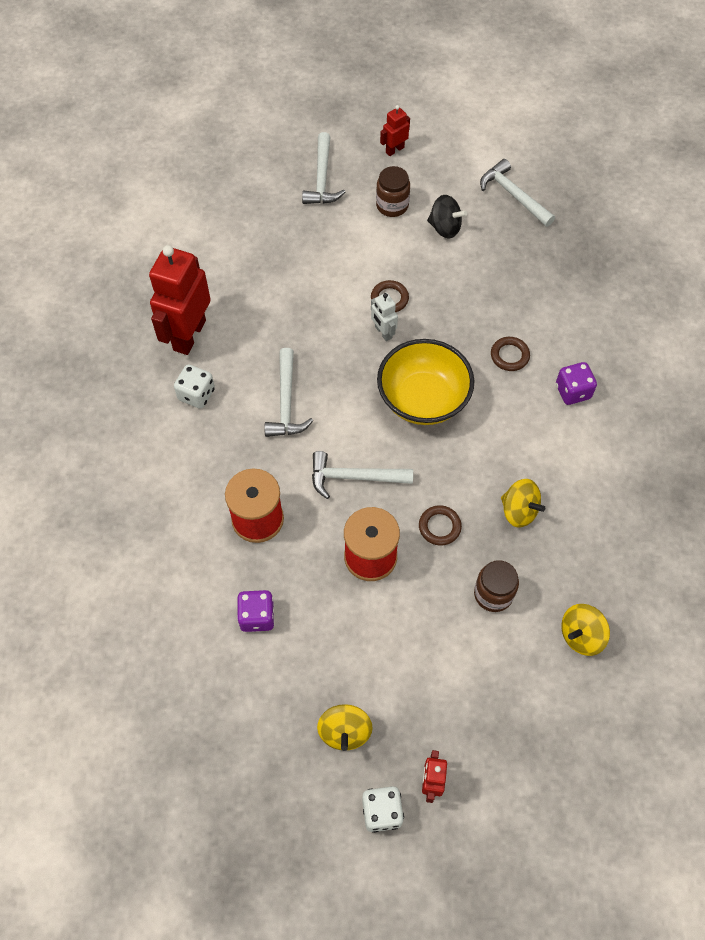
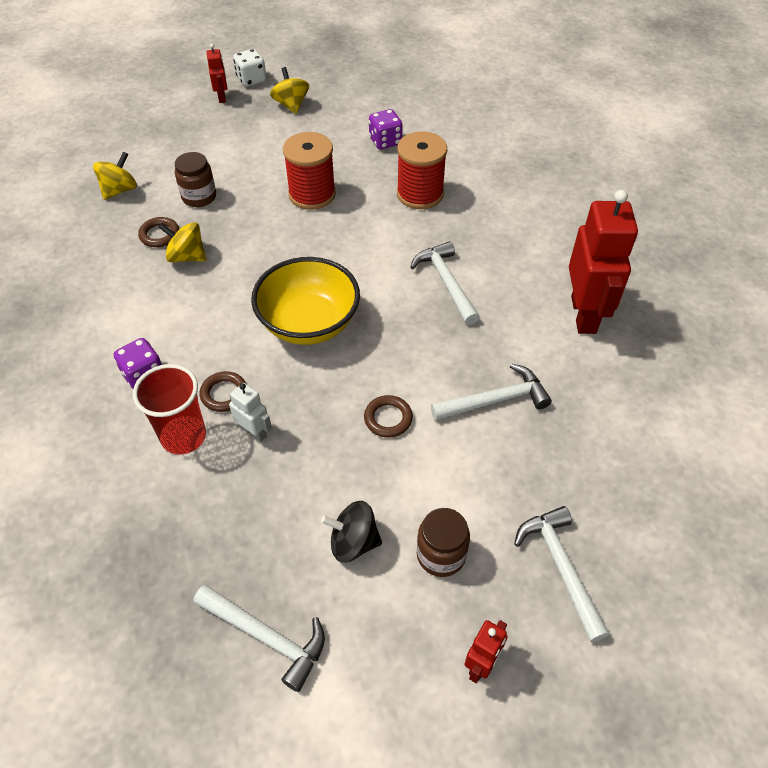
camera: 160 degrees right, 10 degrees down
white dice [174,364,215,409] -> none
white hammer [312,451,413,499] -> white hammer moved to [431,363,552,421]
white robot [371,293,398,341] -> white robot moved to [229,383,272,442]
brown ring [419,505,462,546] -> brown ring moved to [138,217,179,247]
none -> red cup [133,364,206,455]

